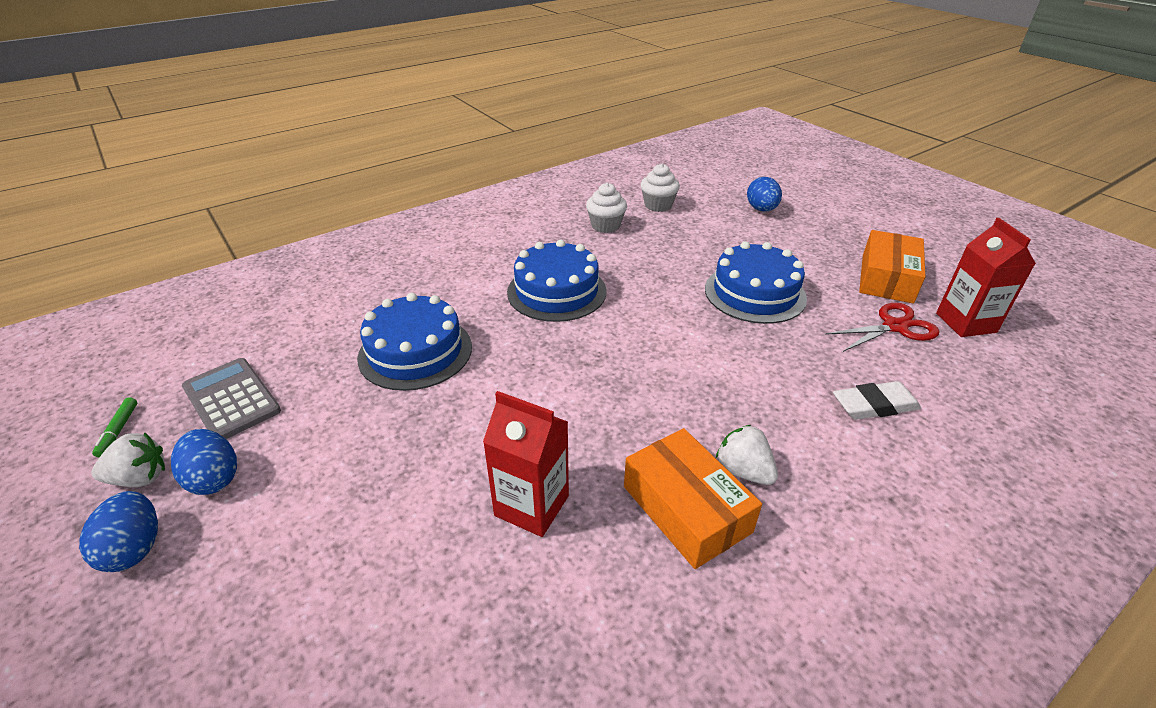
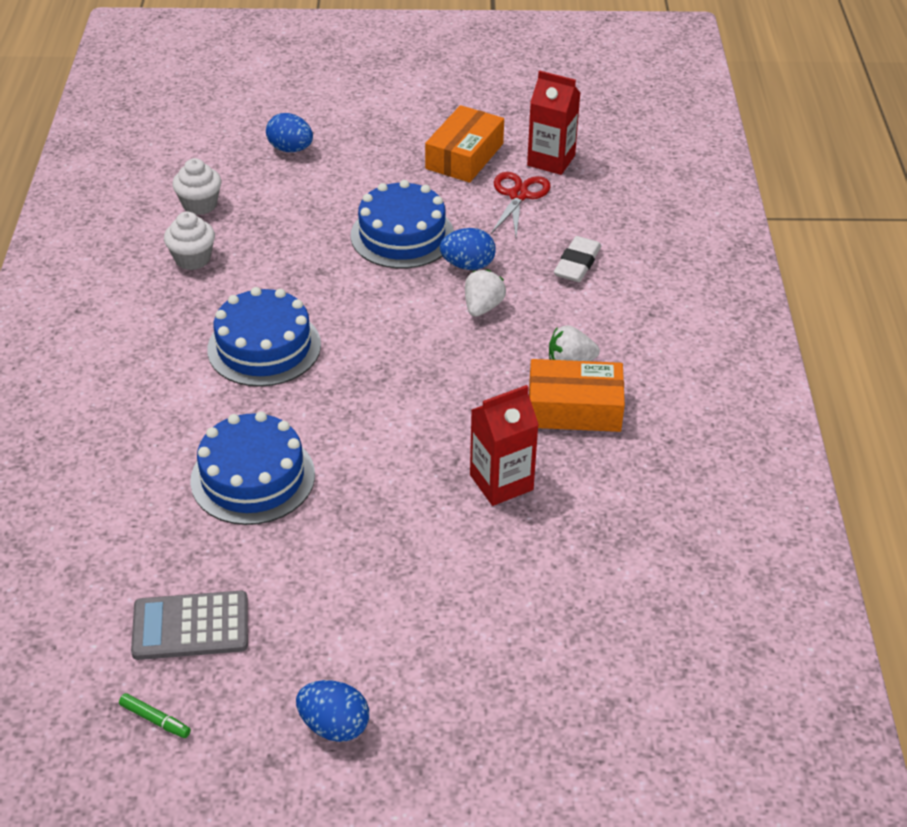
camera: 55 degrees left, 5 degrees up
white strawberry [92,432,165,487] -> white strawberry moved to [465,269,506,317]
blue egg [171,429,237,495] -> blue egg moved to [440,228,496,270]
orange box [859,230,925,304] -> orange box turned 60 degrees clockwise [425,105,504,183]

